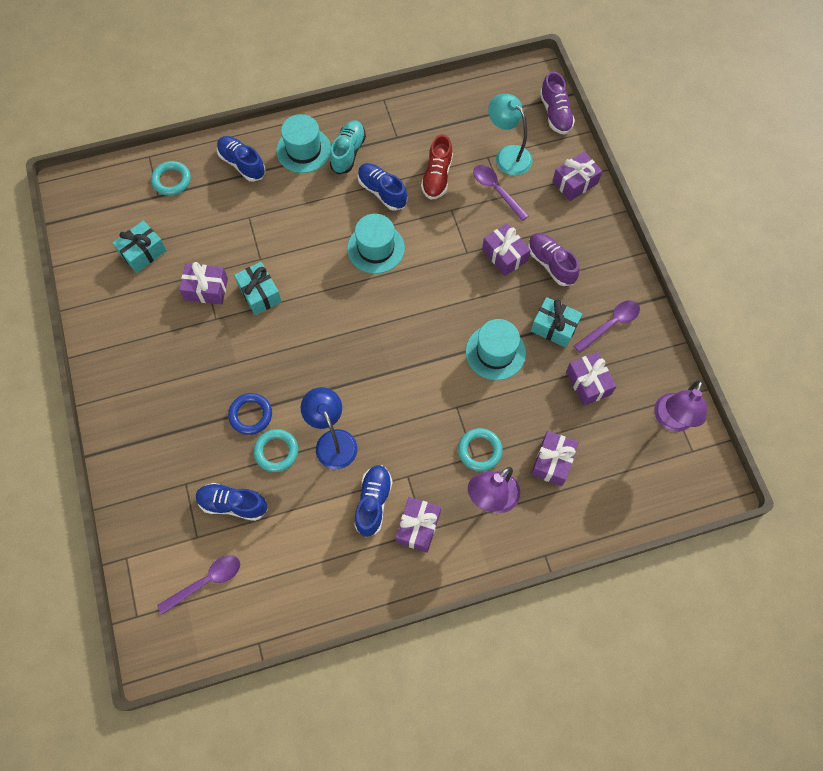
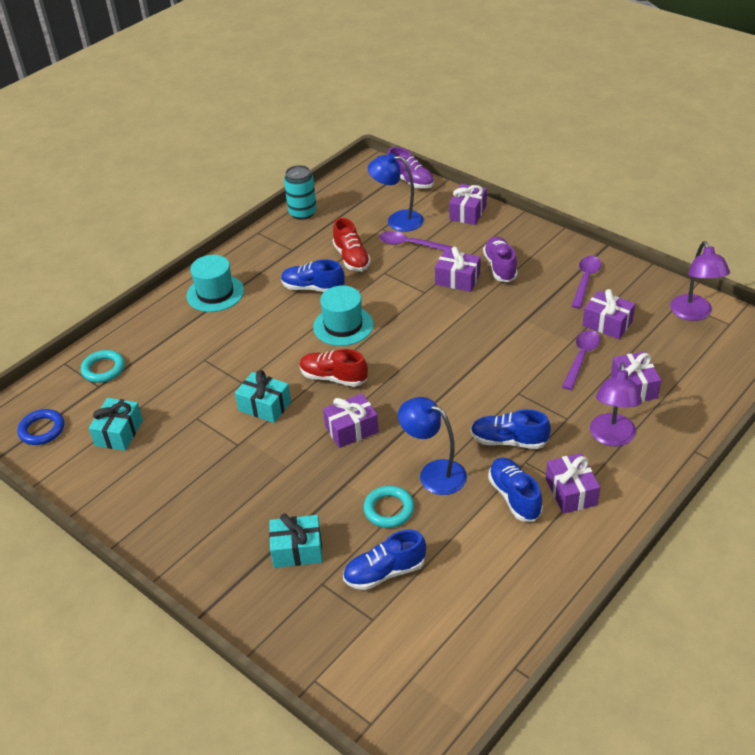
camera: 30 degrees left, 25 degrees down
purple spoon [157,555,240,615] -> purple spoon moved to [562,330,600,390]
purple gift [179,262,228,304] -> purple gift moved to [323,393,379,448]
blue shoe [217,136,266,182] -> blue shoe moved to [471,409,551,449]
blue ring [228,393,272,435] -> blue ring moved to [17,409,64,445]
turquoise shoe [330,120,366,174] -> none
turquoise ring [458,428,503,471] -> none
turquoise hat [466,319,526,380] -> none
turquoise lamp [488,94,533,176] -> blue lamp [368,153,424,232]
purple shoe [528,233,580,286] -> purple shoe turned 60 degrees clockwise [483,237,518,282]
turquoise gift [531,297,582,348] -> turquoise gift moved to [269,513,323,568]
none -> turquoise can [284,165,317,220]
none -> red shoe [299,349,368,387]

